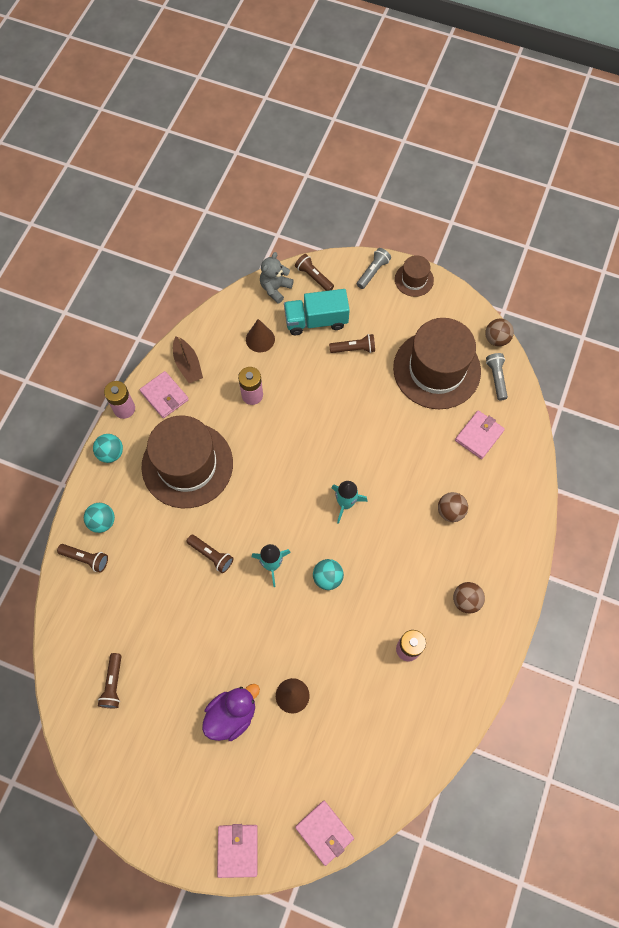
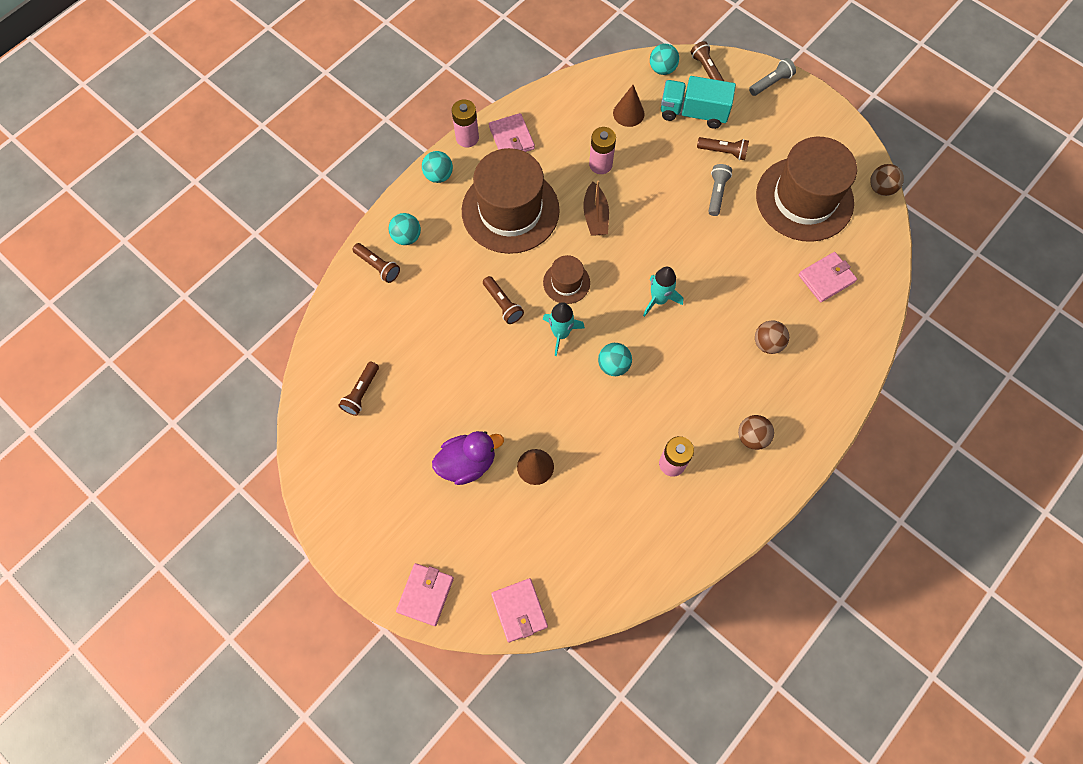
camera: 20 degrees right, 0 degrees up
brown boat [173,336,203,383] -> brown boat moved to [583,180,609,236]
grey teddy bear [260,252,294,304] -> turquoise ball [650,44,679,75]
brown hat [395,255,434,297] -> brown hat moved to [543,255,590,304]
grey flashlight [486,353,508,401] -> grey flashlight moved to [708,164,732,216]

